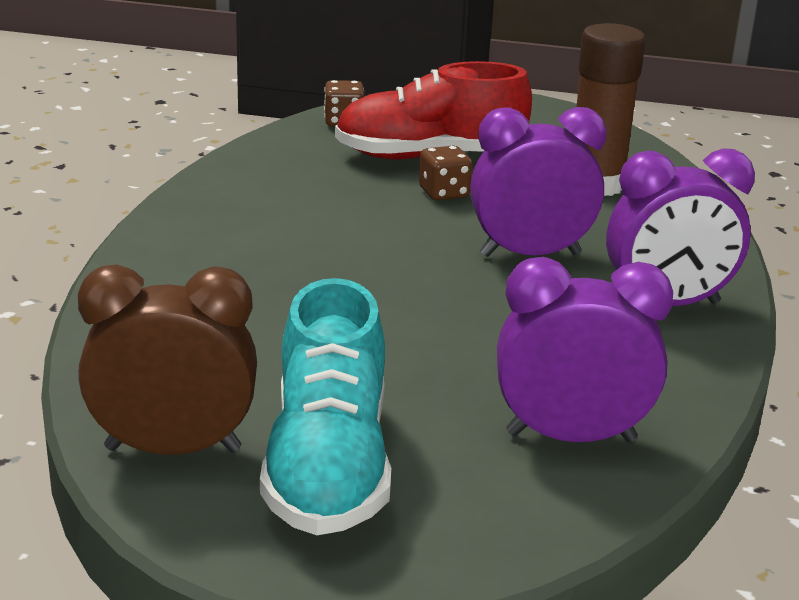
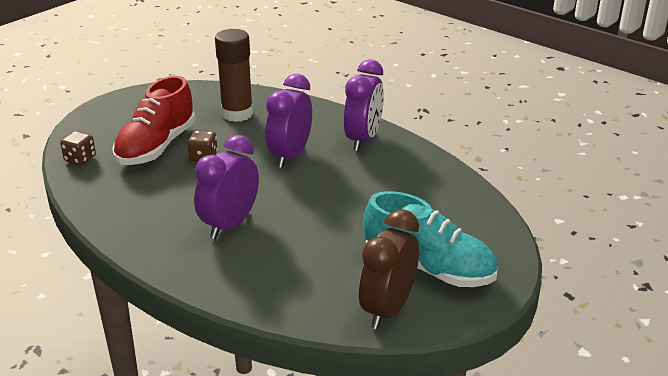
camera: 60 degrees left, 5 degrees up
purple clock [497,257,673,442] -> purple clock moved to [194,135,259,239]

